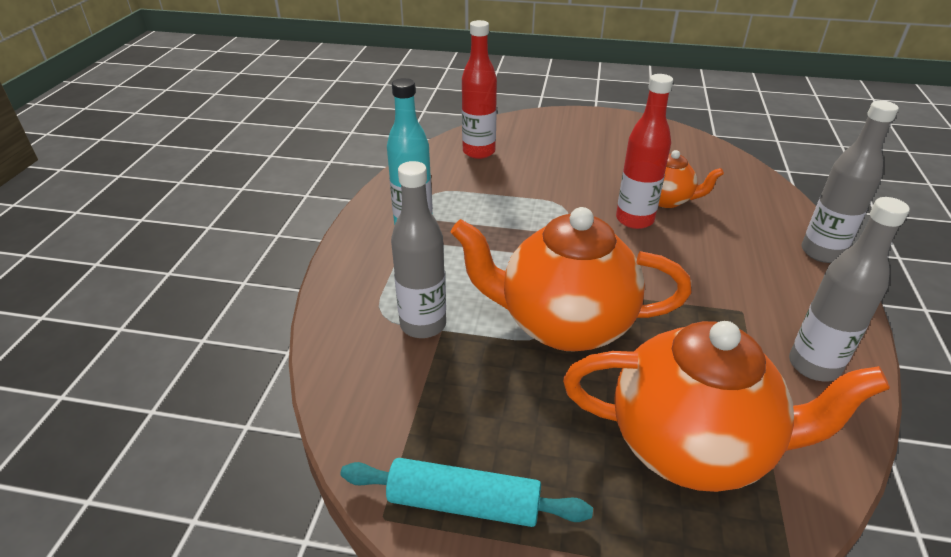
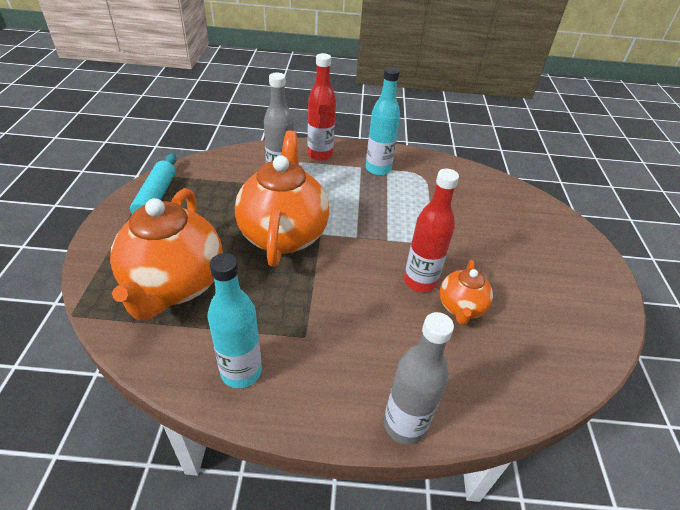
camera: 80 degrees right, 5 degrees up
red bottle [462,20,497,159] -> red bottle moved to [307,53,336,161]
grey bottle [789,197,910,382] -> turquoise bottle [207,253,262,388]

